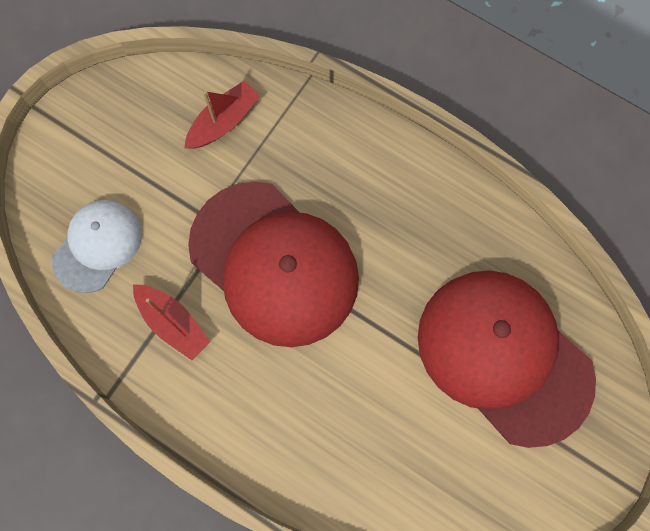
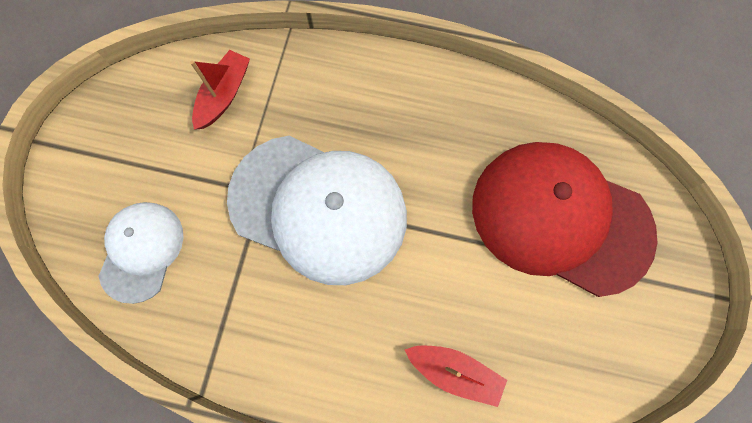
camera: 20 degrees left, 0 degrees up
red boat [133,284,210,360] -> red boat moved to [405,346,507,407]
red cap [188,181,359,347] -> white cap [227,136,407,285]

